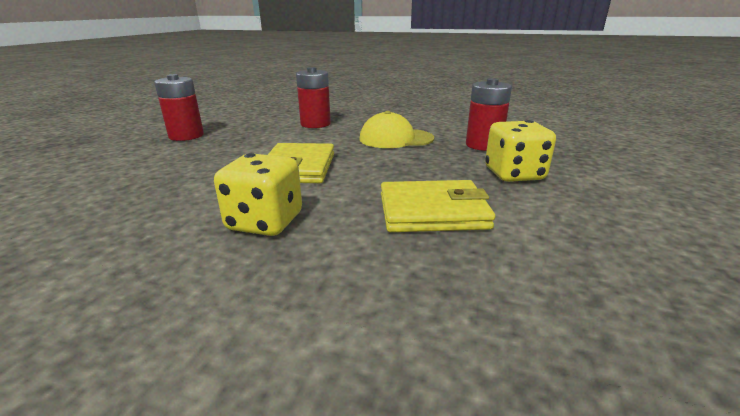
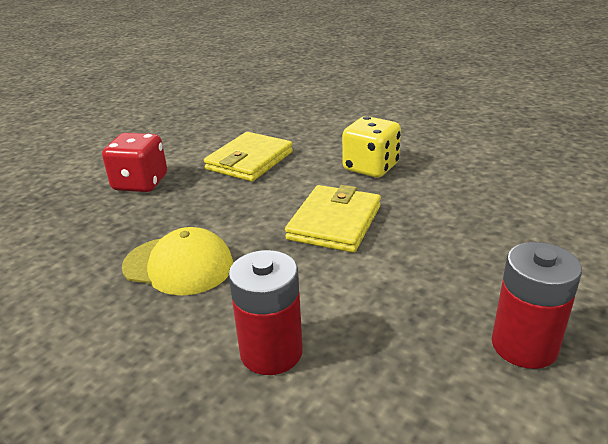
camera: 160 degrees left, 5 degrees up
yellow wallet [381,180,495,232] -> yellow wallet turned 75 degrees counterclockwise [204,132,293,182]
red battery [466,78,512,151] -> none
yellow dice [485,120,556,182] -> red dice [102,133,167,192]

